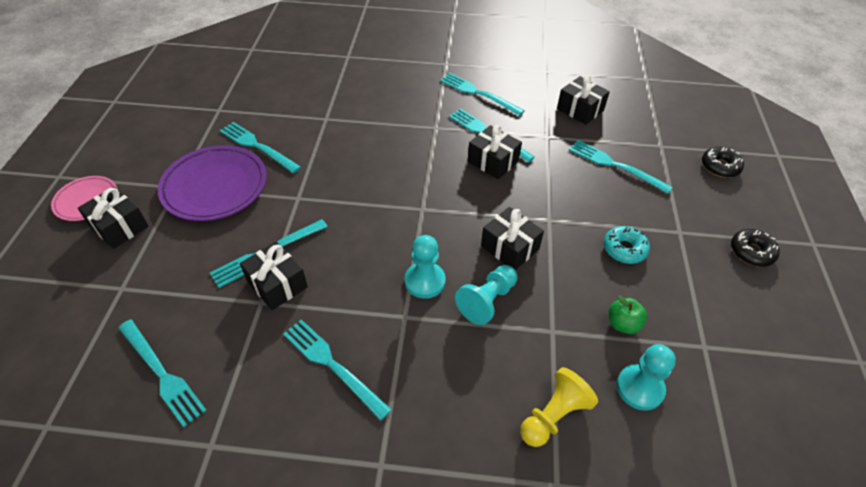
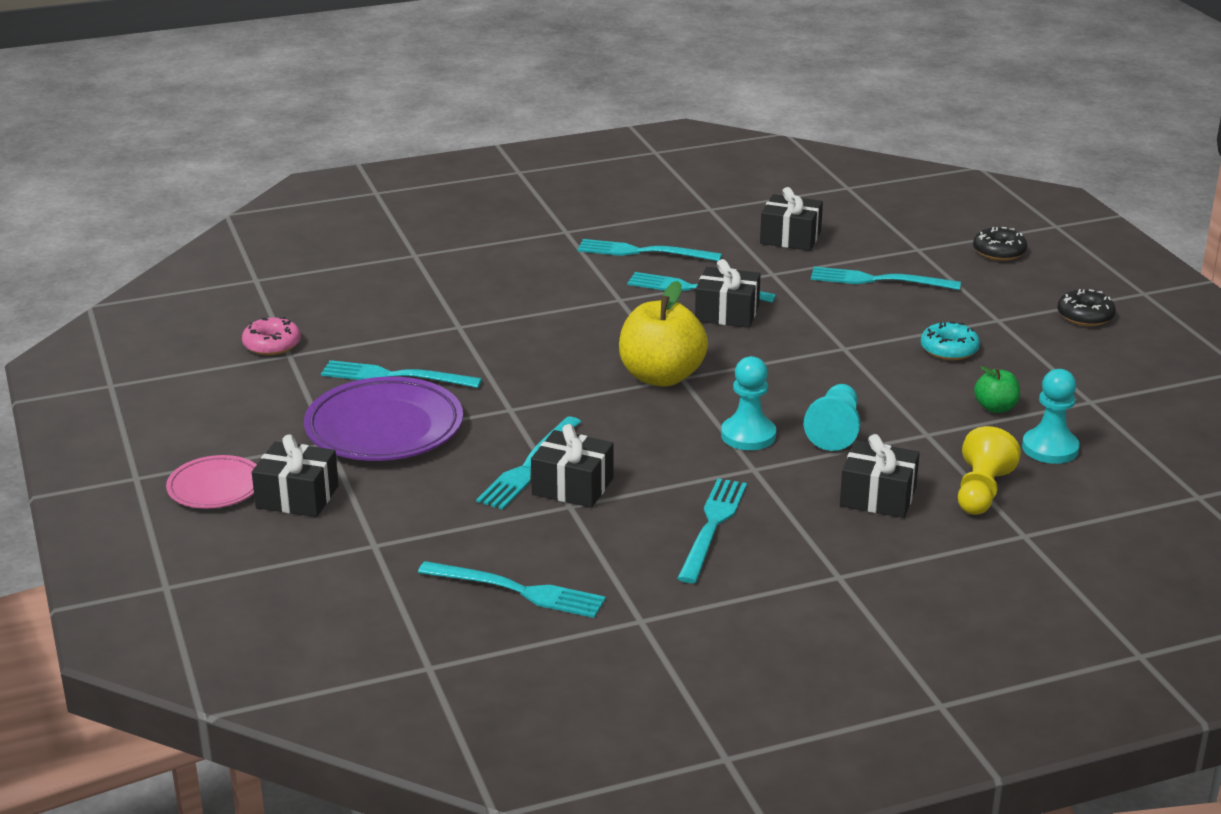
camera: 25 degrees left, 20 degrees down
turquoise fork [283,319,392,421] -> turquoise fork turned 90 degrees clockwise [677,478,747,583]
black gift [481,207,544,270] -> black gift moved to [840,434,920,518]
none -> pink donut [242,317,301,355]
none -> yellow apple [619,281,708,387]

